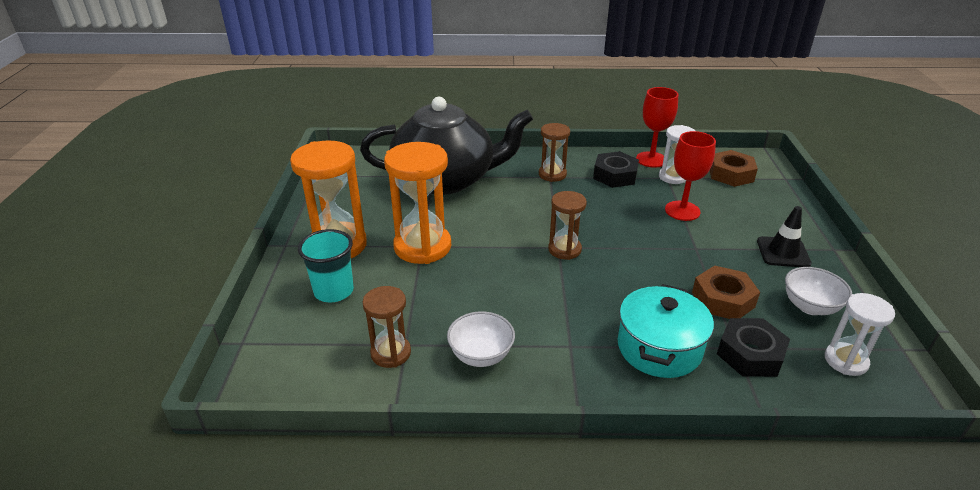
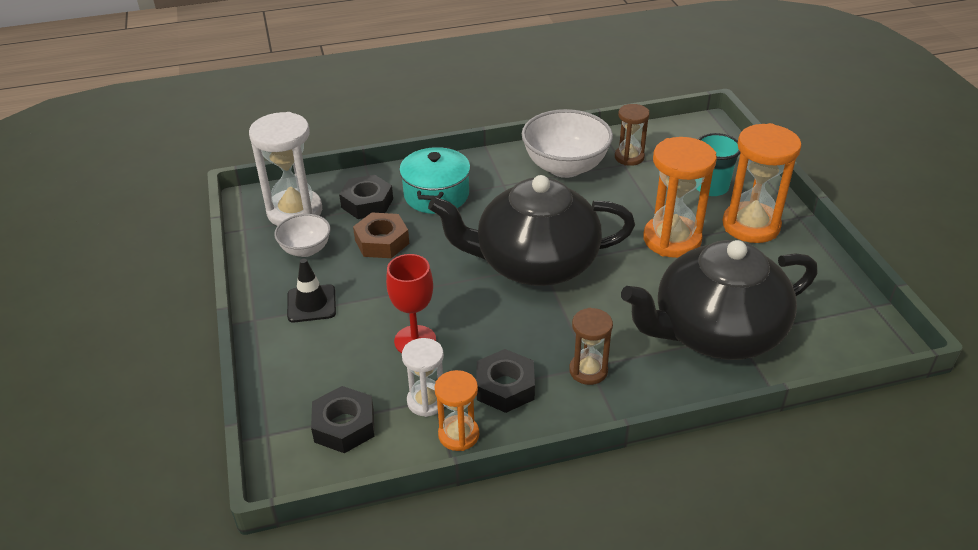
camera: 165 degrees right, 5 degrees up
white bowl [447,311,515,367] -> white bowl [522,109,613,178], size x1.79
brown hourglass [548,191,587,260] -> black teapot [428,175,635,286]
red goblet [636,87,678,168] -> orange hourglass [434,370,479,451]
brown nut [710,150,758,187] -> black nut [311,386,374,453]
white hourglass [825,293,895,376] -> white hourglass [249,112,322,226], size x1.74

